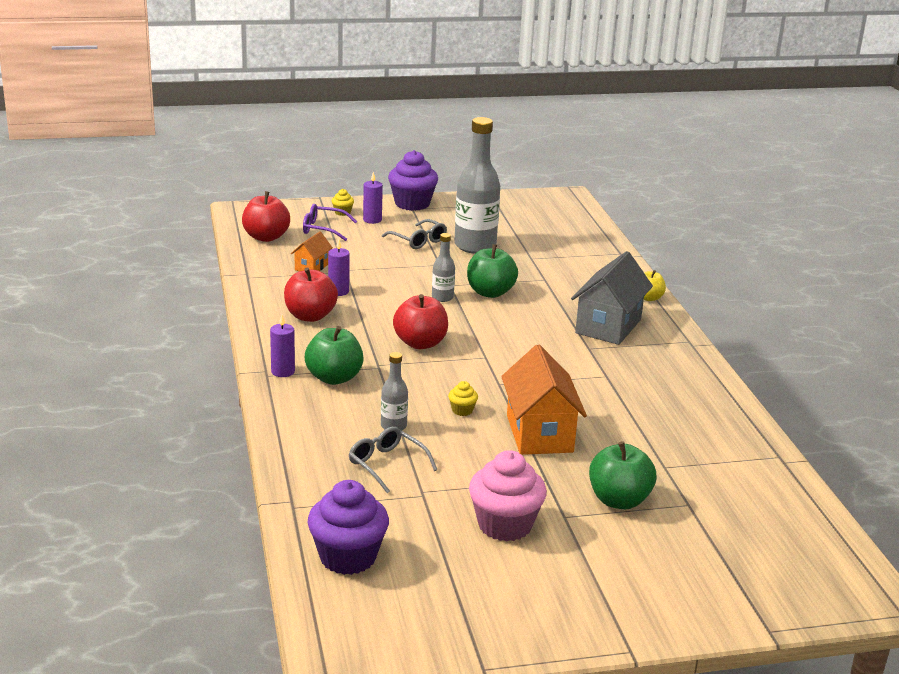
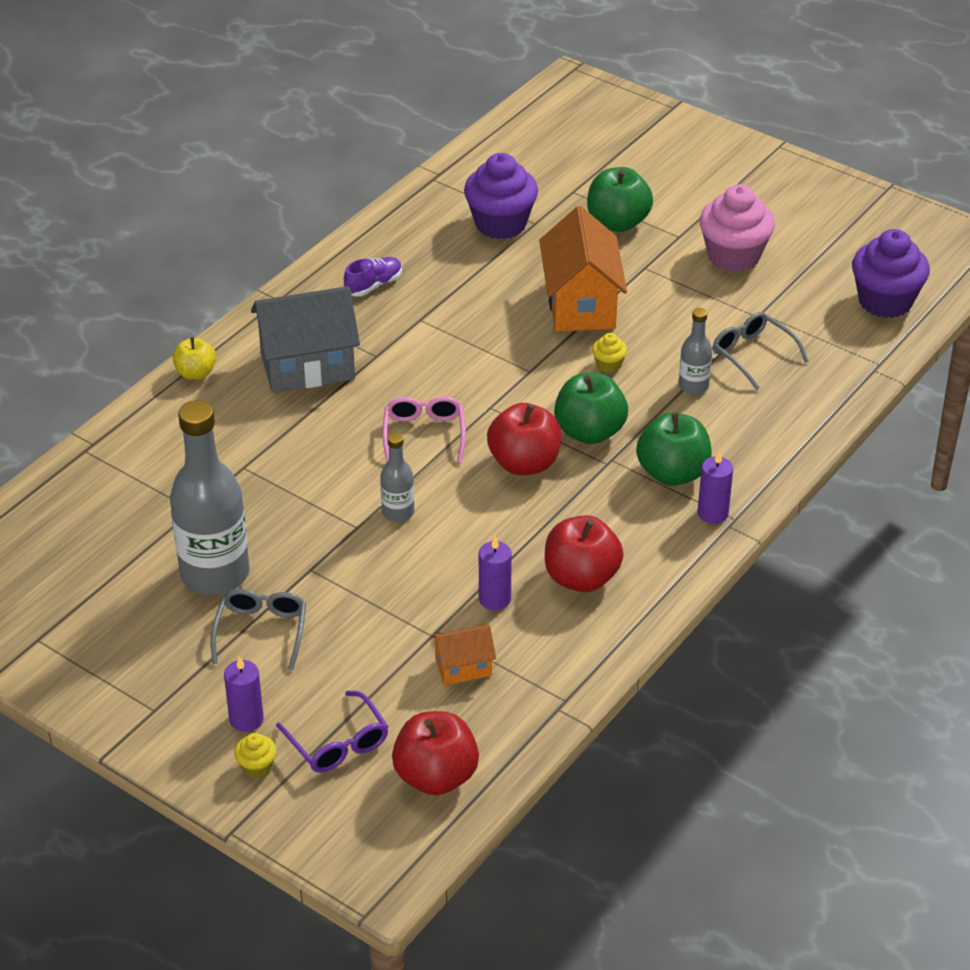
camera: 130 degrees left, 15 degrees up
grey glasses [349,427,438,493] -> grey glasses turned 135 degrees clockwise [713,312,809,390]
purple cupcake [388,150,438,211] -> purple cupcake moved to [464,153,538,239]
green apple [467,244,518,298] -> green apple moved to [554,373,628,444]
orange house [501,345,587,455] -> orange house turned 45 degrees counterclockwise [539,206,627,332]
none -> purple shoe [344,257,402,297]
none -> pink glasses [383,396,466,464]

